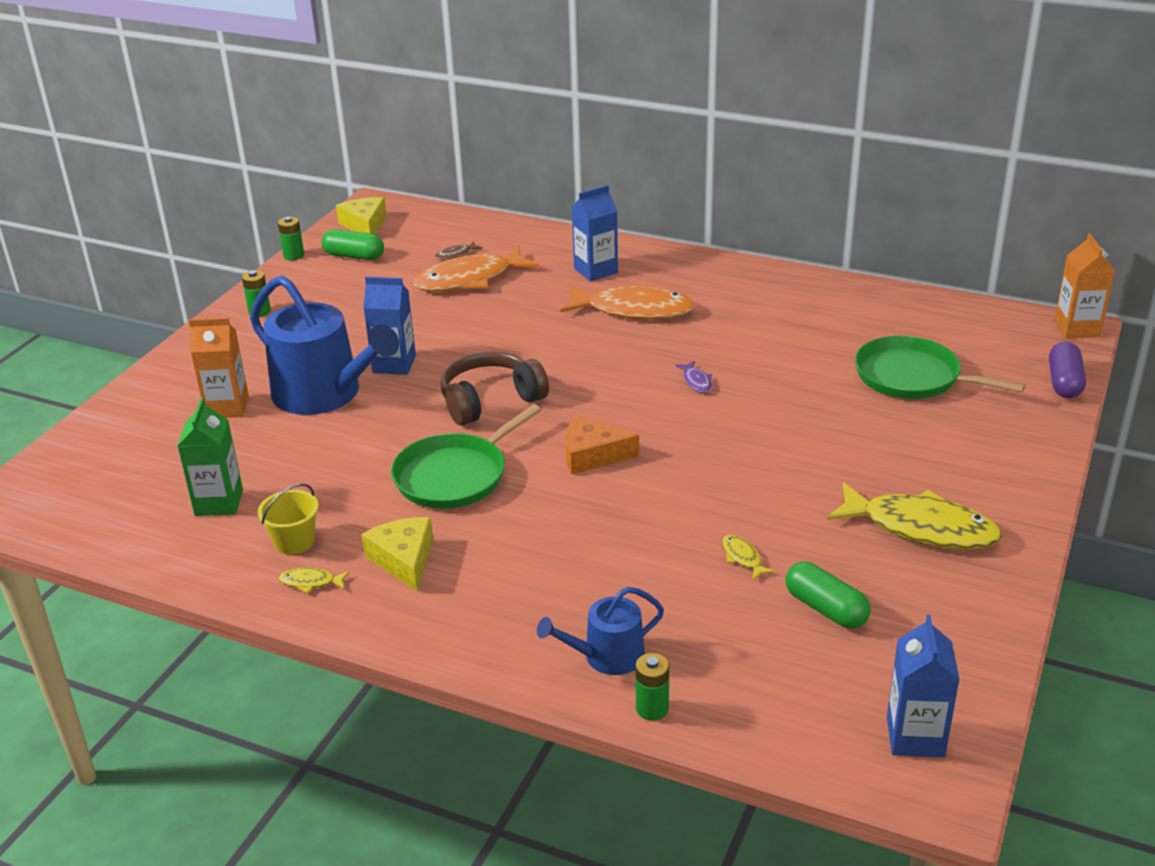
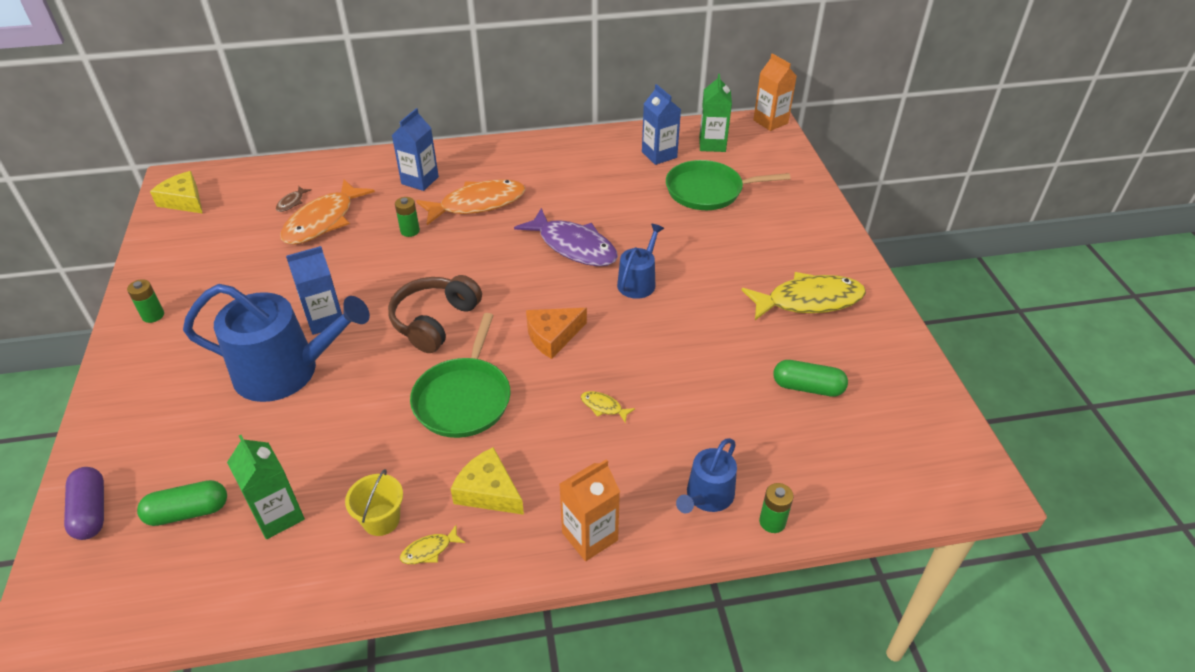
camera: 35 degrees left, 10 degrees up
orange carton [189,317,249,418] -> orange carton moved to [559,459,620,561]
green battery [278,216,304,261] -> green battery moved to [395,197,420,237]
green capsule [322,229,384,260] -> green capsule moved to [137,480,227,526]
purple fish [675,361,712,393] -> purple fish [514,208,618,266], size x2.46
yellow fish [722,535,775,580] -> yellow fish moved to [581,391,635,423]
blue carton [887,615,960,758] -> blue carton moved to [642,84,681,165]
purple capsule [1049,342,1086,398] -> purple capsule moved to [64,467,104,540]
none -> blue watering can [617,224,664,299]
none -> green carton [699,74,732,152]

